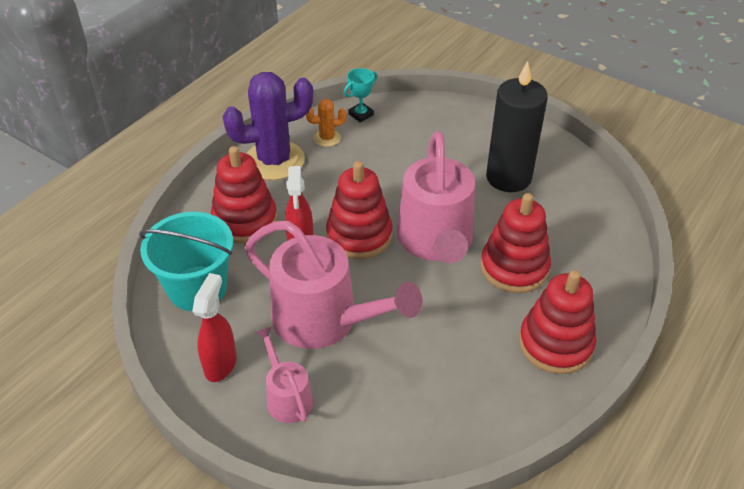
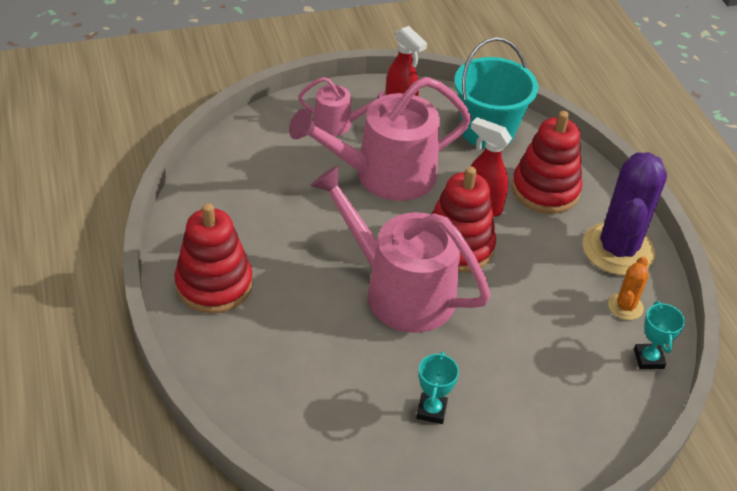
camera: 125 degrees right, 0 degrees up
red stacking toy [481,193,551,293] -> none
black candle [486,61,548,192] -> turquoise trophy [416,351,459,424]

